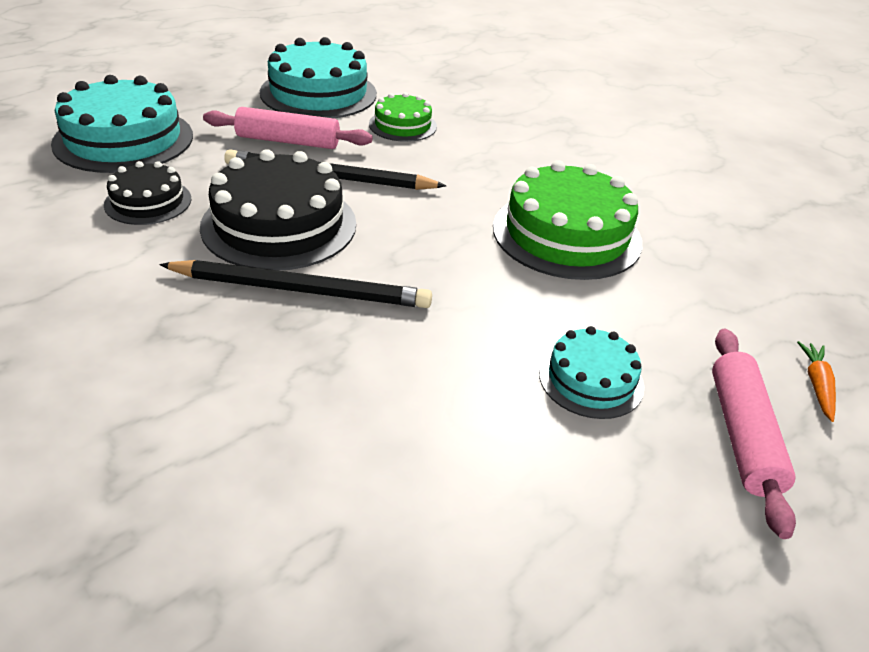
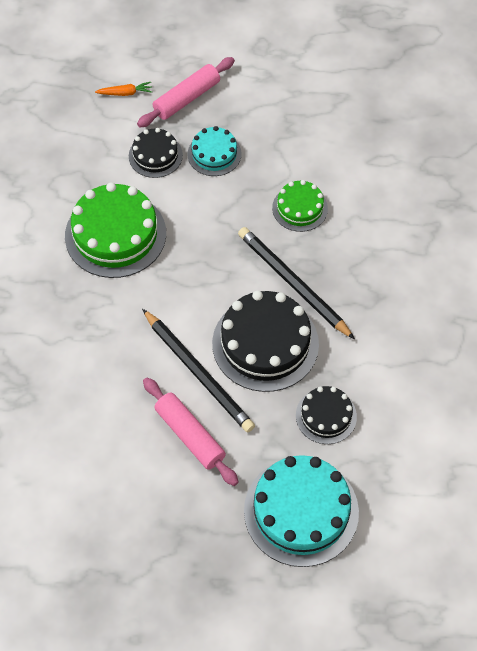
camera: 135 degrees left, 20 degrees up
turquoise cake [260,37,377,118] -> none
green cake [369,92,437,142] -> green cake moved to [272,180,328,232]
orange carrot [797,341,836,422] -> orange carrot turned 150 degrees counterclockwise [95,82,152,96]
none -> black cake [129,128,183,178]

